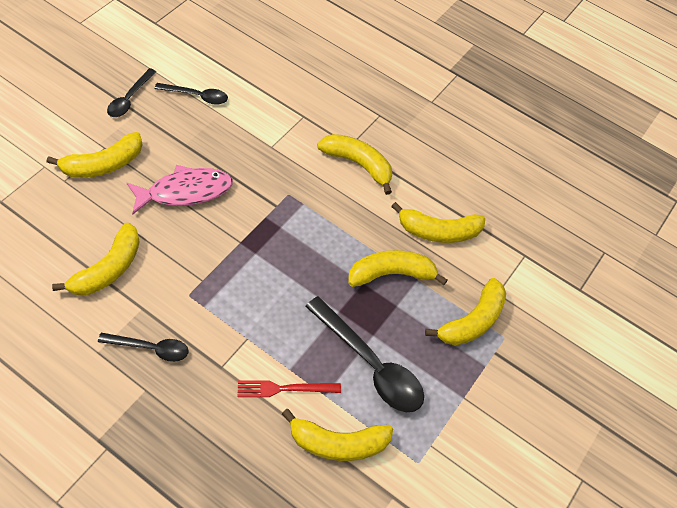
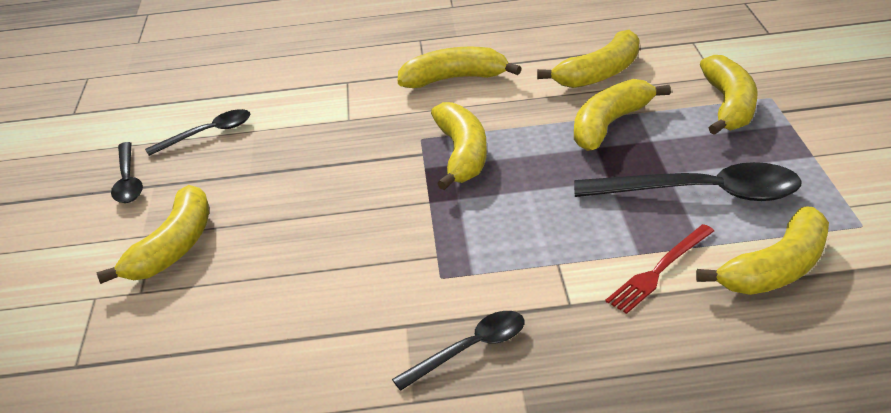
camera: 30 degrees left, 20 degrees down
yellow banana [52,223,140,295] -> yellow banana moved to [431,102,487,190]
pink fish [127,165,233,215] -> none

